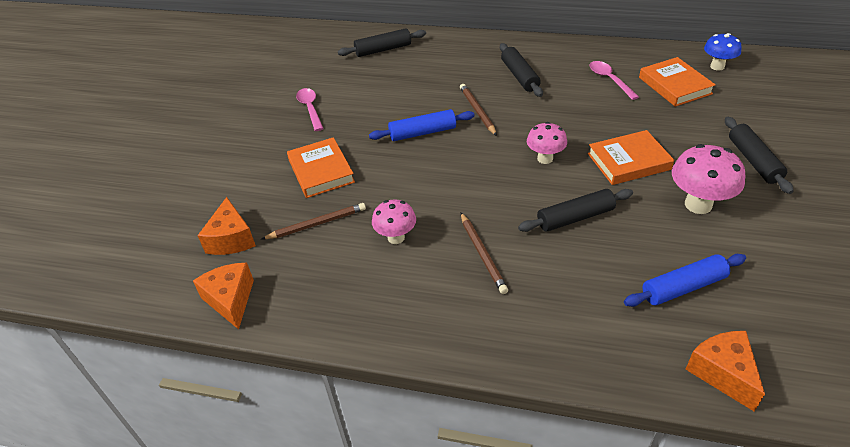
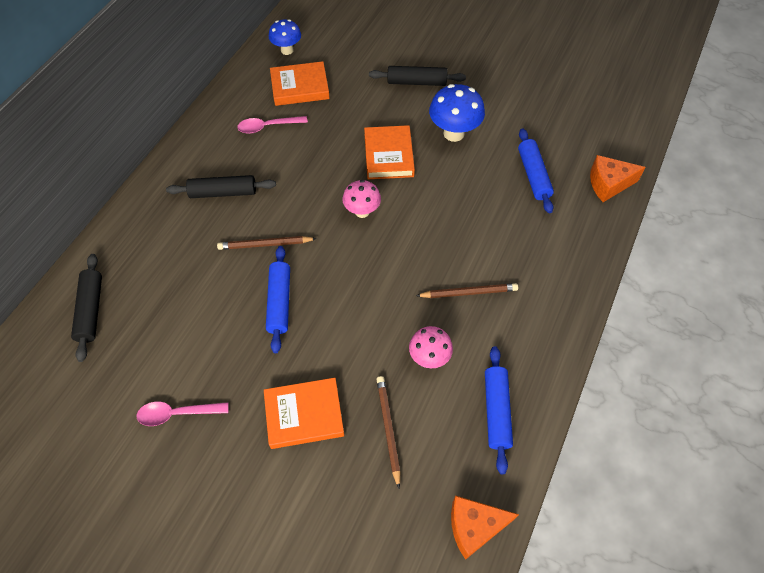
camera: 80 degrees left, 15 degrees up
orange cheese [197,197,256,255] -> none
black rolling pin [518,189,633,232] -> none
pink mushroom [672,144,745,214] -> blue mushroom [429,84,485,142]
none -> blue rolling pin [485,346,513,474]

